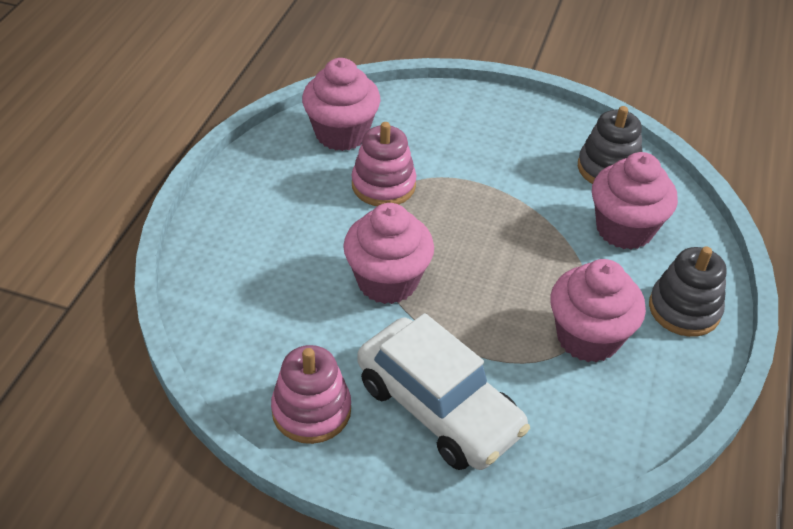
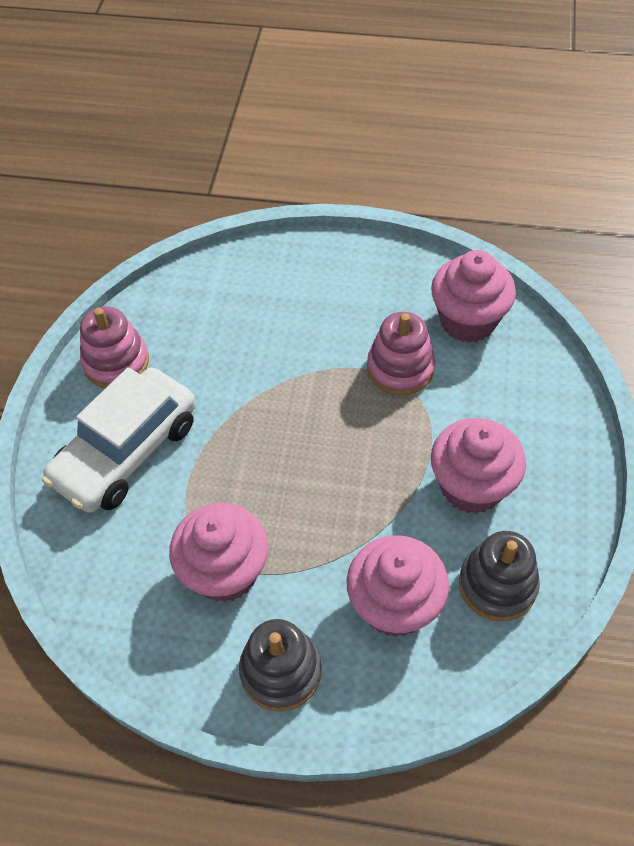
camera: 85 degrees right, 10 degrees up
pink cupcake [343,203,434,304] -> pink cupcake moved to [431,418,526,514]

